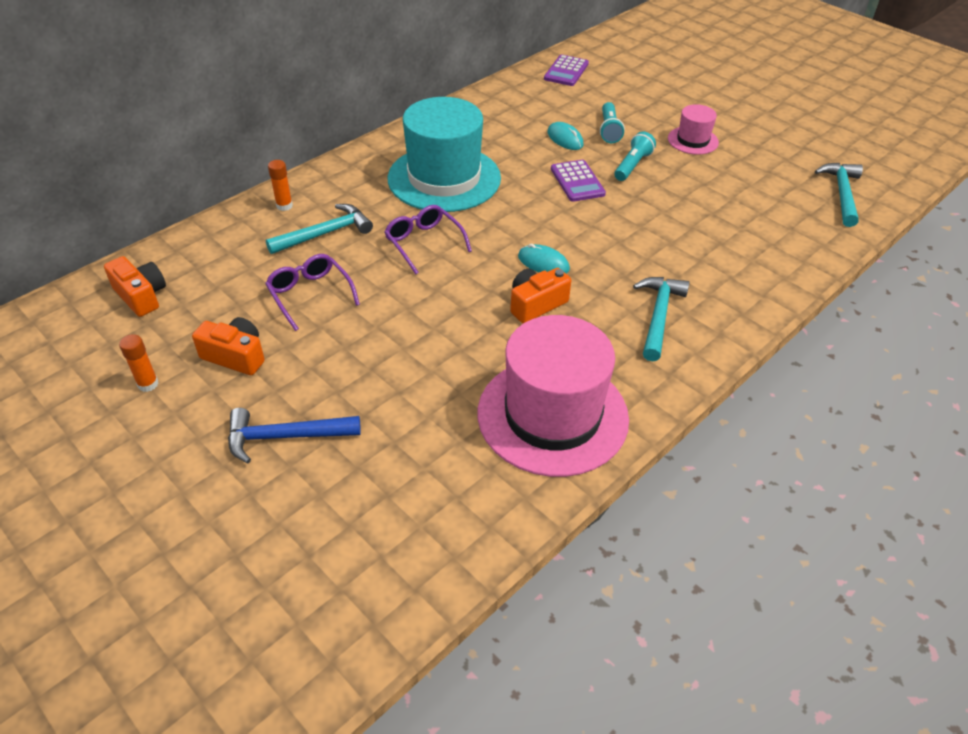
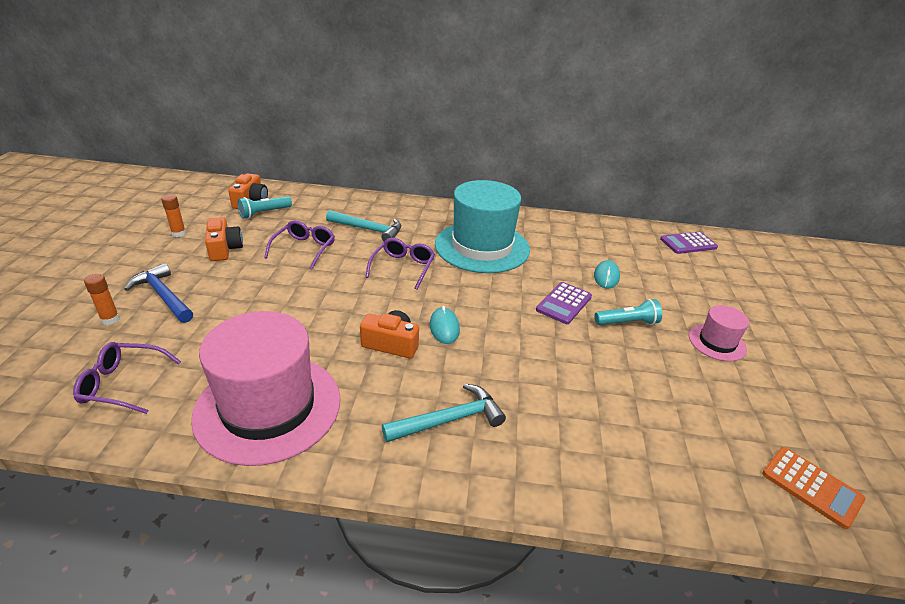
camera: 50 degrees right, 10 degrees down
orange glue stick [268,160,293,211] -> orange glue stick moved to [84,274,120,325]
turquoise flashlight [600,102,625,143] -> turquoise flashlight moved to [237,196,292,219]
turquoise hammer [815,163,863,227] -> orange calculator [762,447,866,529]
none -> purple glasses [73,342,181,414]

